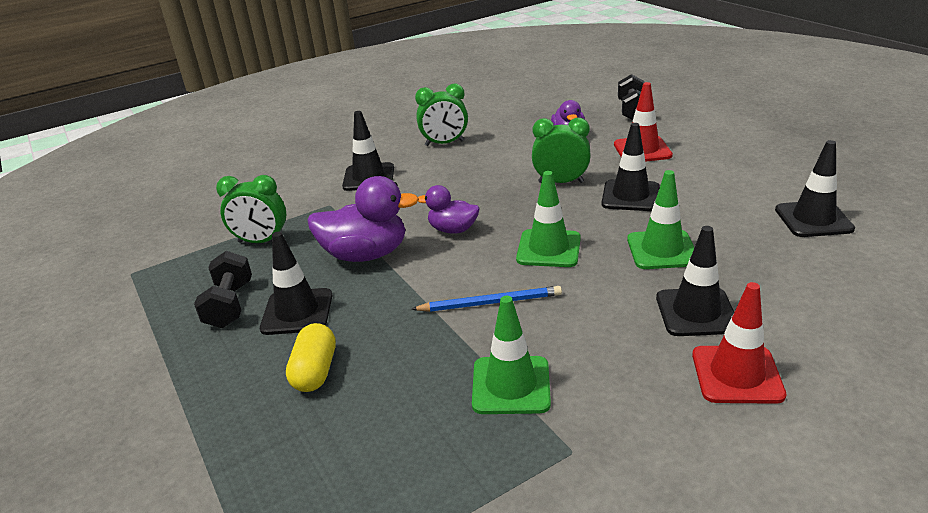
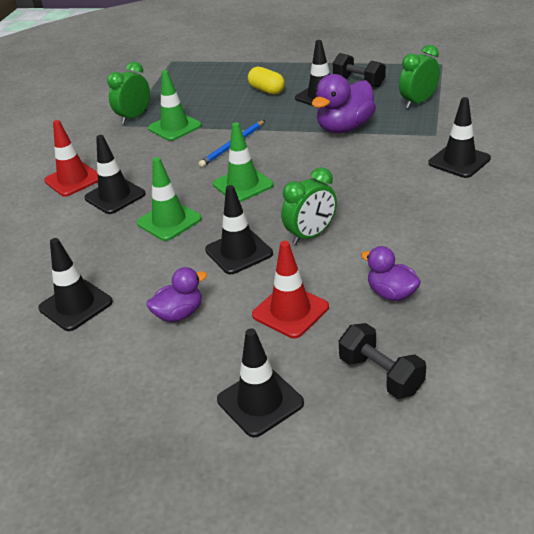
camera: 135 degrees right, 5 degrees up
green clock [415,84,468,146] -> green clock moved to [107,62,150,124]
purple duck [418,185,479,234] -> purple duck moved to [146,267,207,322]
none -> black traffic cone [217,328,304,438]

